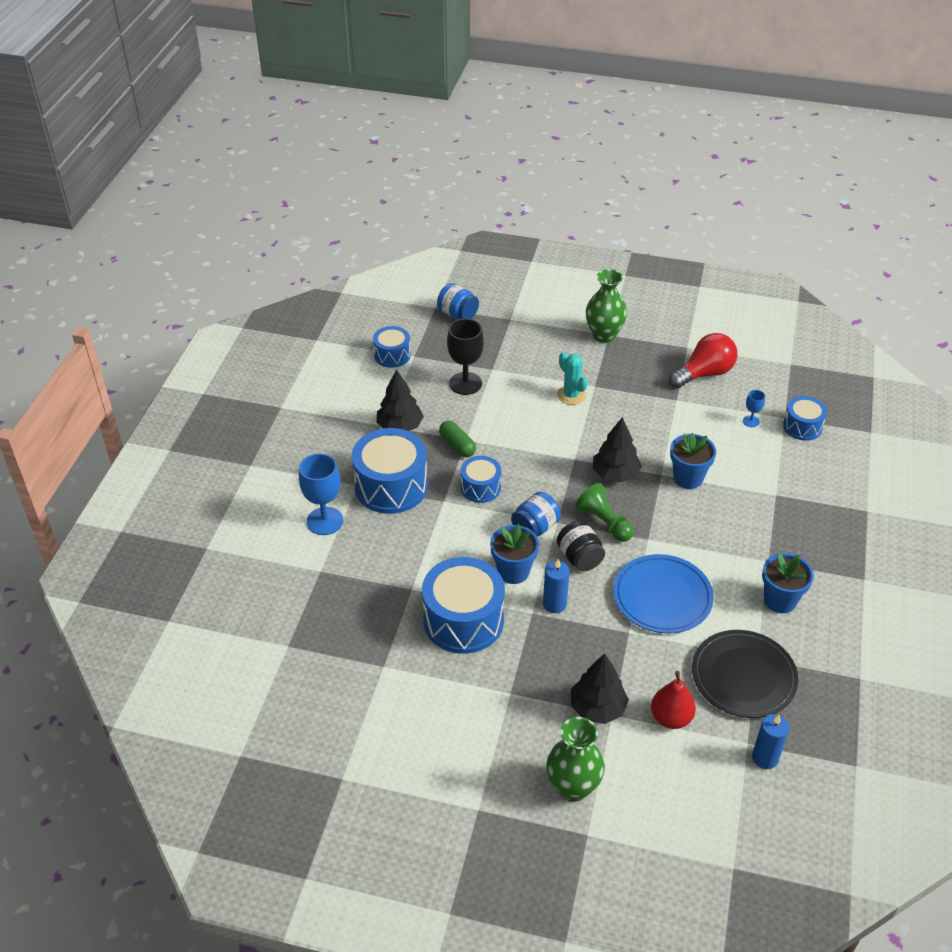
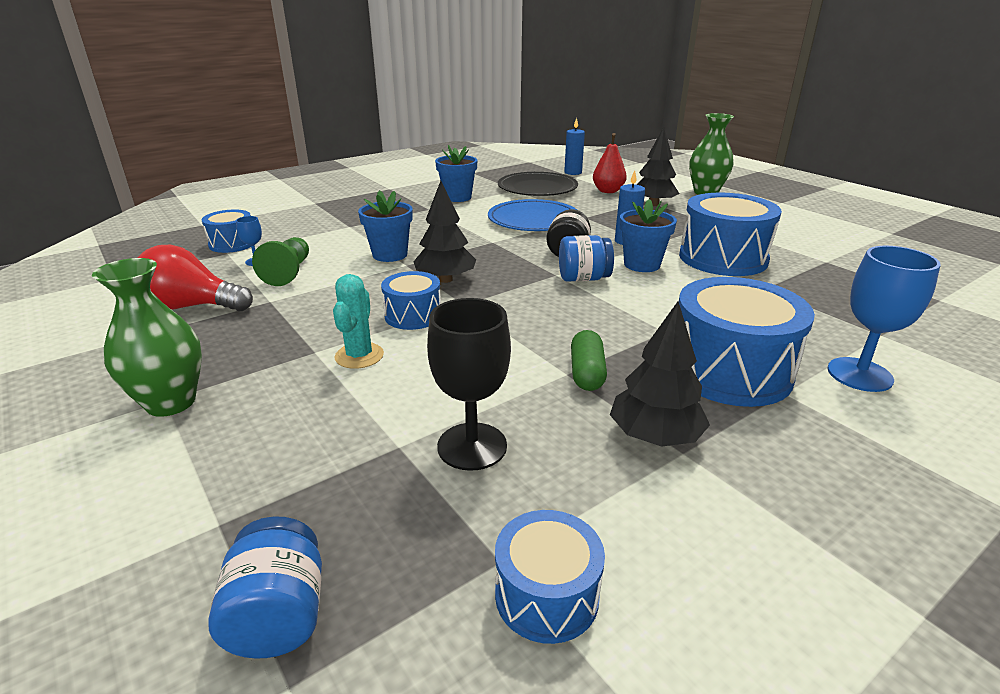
camera: 140 degrees left, 15 degrees down
blue drum [461,456,501,503] -> blue drum moved to [381,271,441,330]
green pawn [575,483,634,542] -> green pawn moved to [252,237,309,286]

